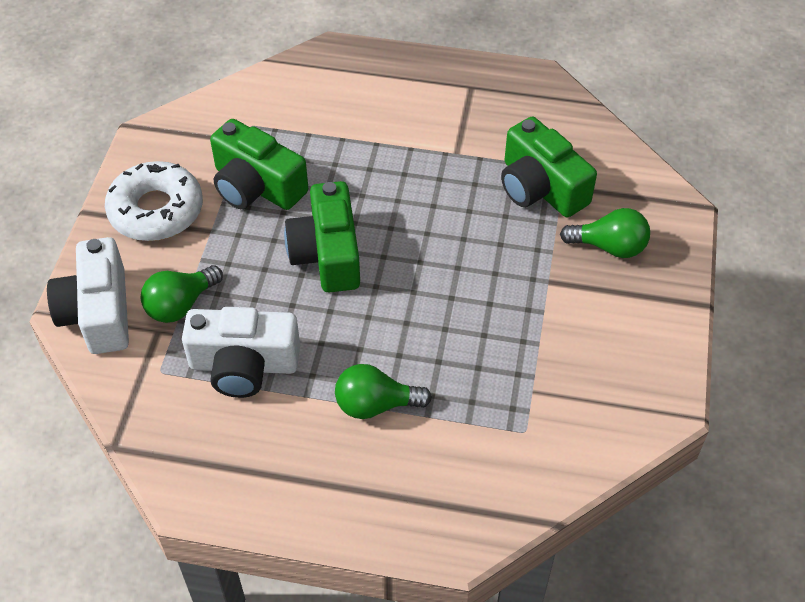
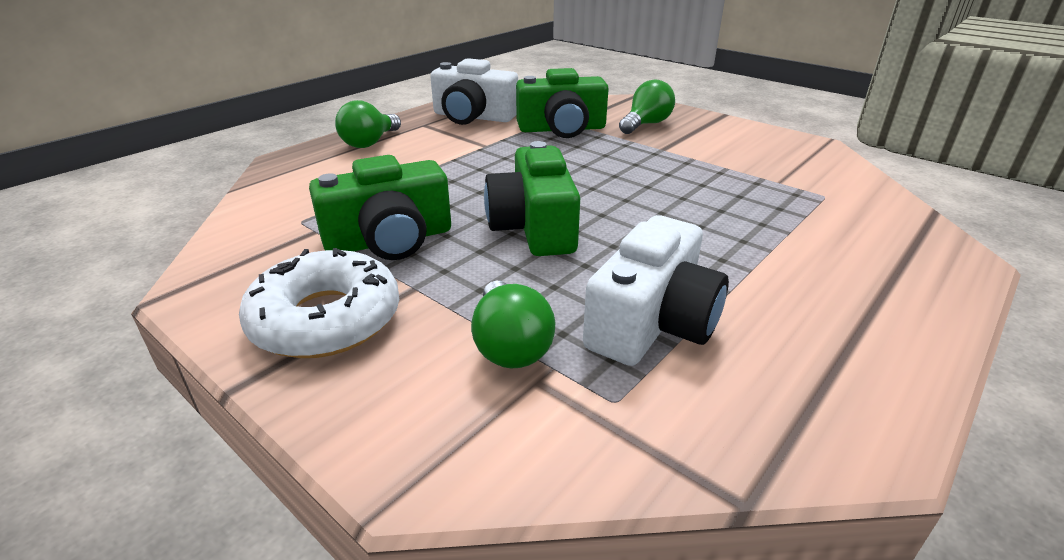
camera: 60 degrees left, 20 degrees down
white camera [47,237,129,354] -> white camera moved to [430,58,518,125]
green camera [284,181,360,292] -> green camera turned 60 degrees clockwise [484,141,580,256]
green light bulb [335,364,432,419] -> green light bulb moved to [335,100,401,148]

